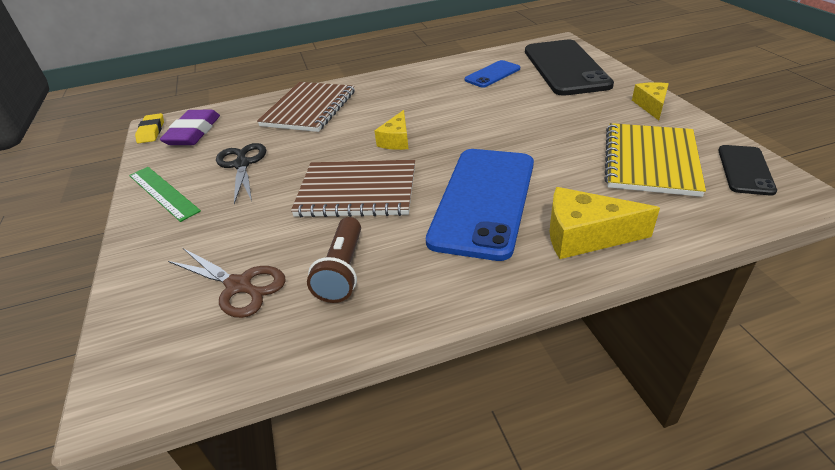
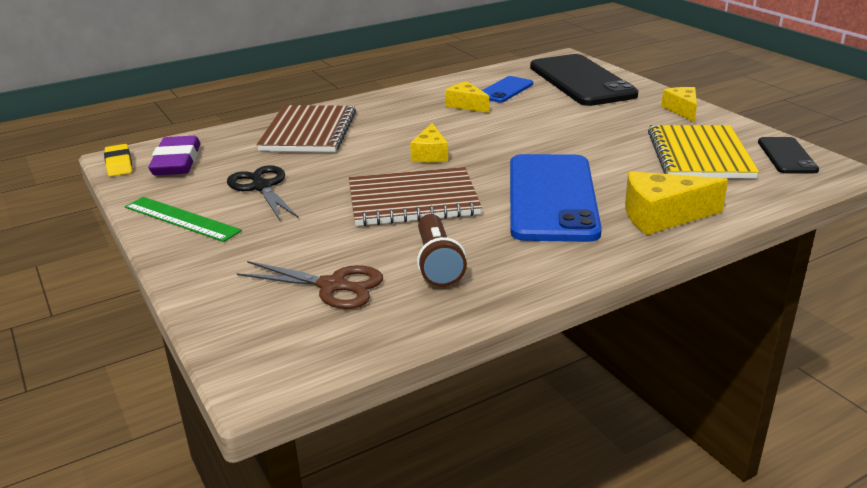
camera: 15 degrees left, 10 degrees down
none -> yellow cheese [445,81,489,113]

